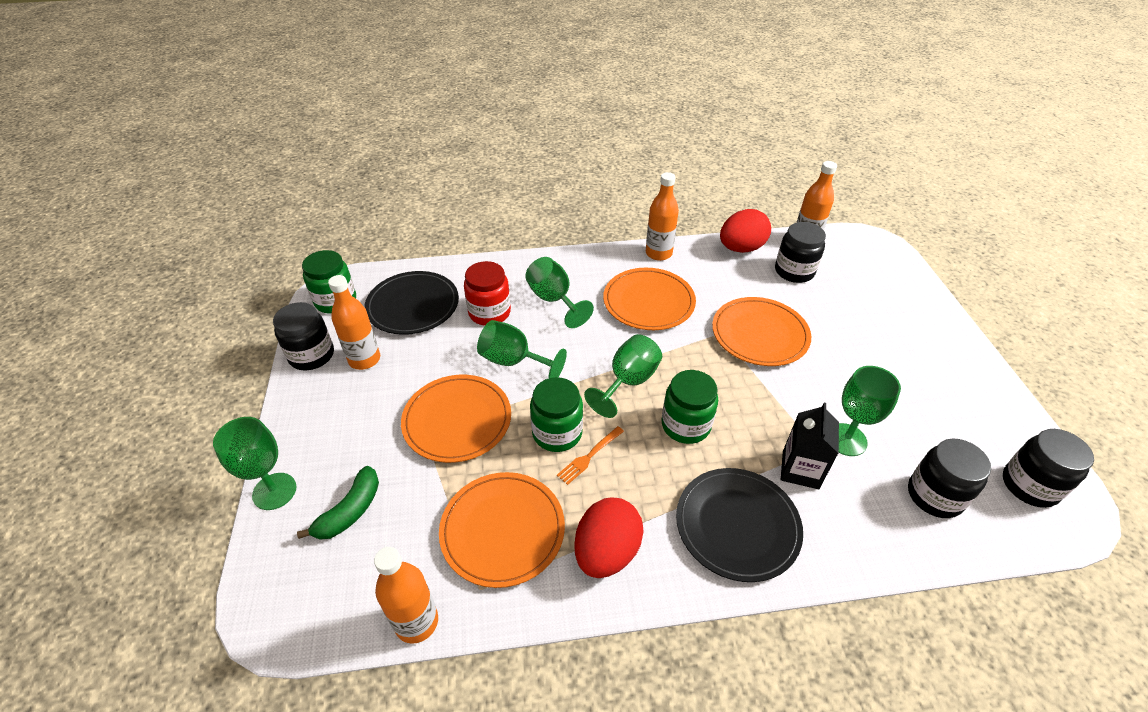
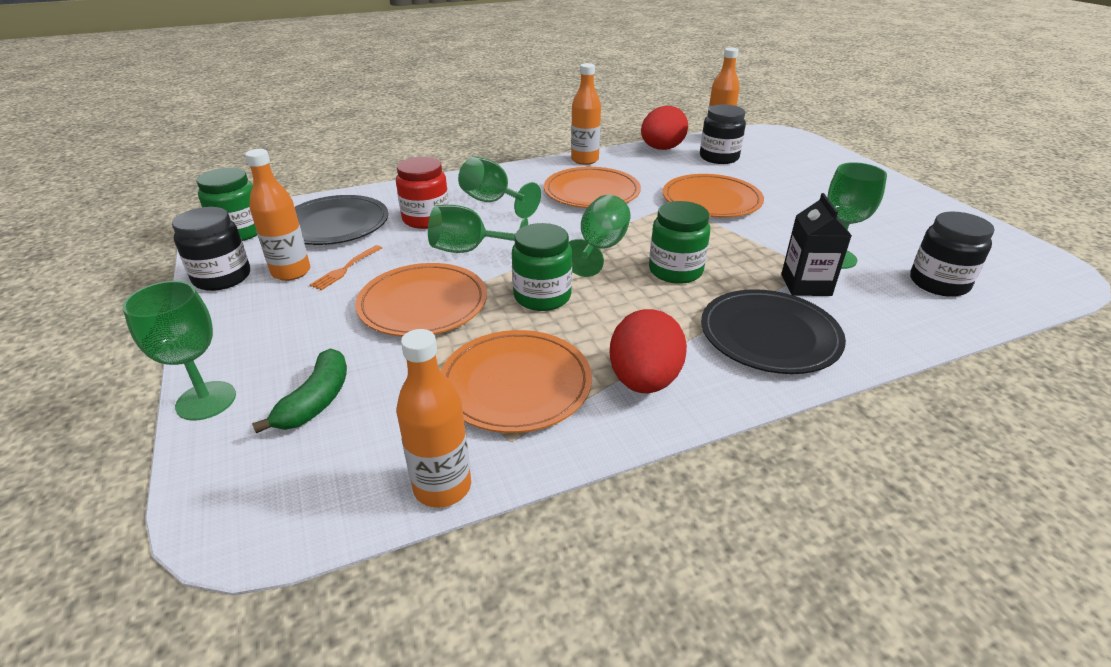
camera: 15 degrees left, 10 degrees down
orange fork [557,426,624,485] -> orange fork moved to [310,245,382,290]
black jar [1003,429,1094,508] -> none

